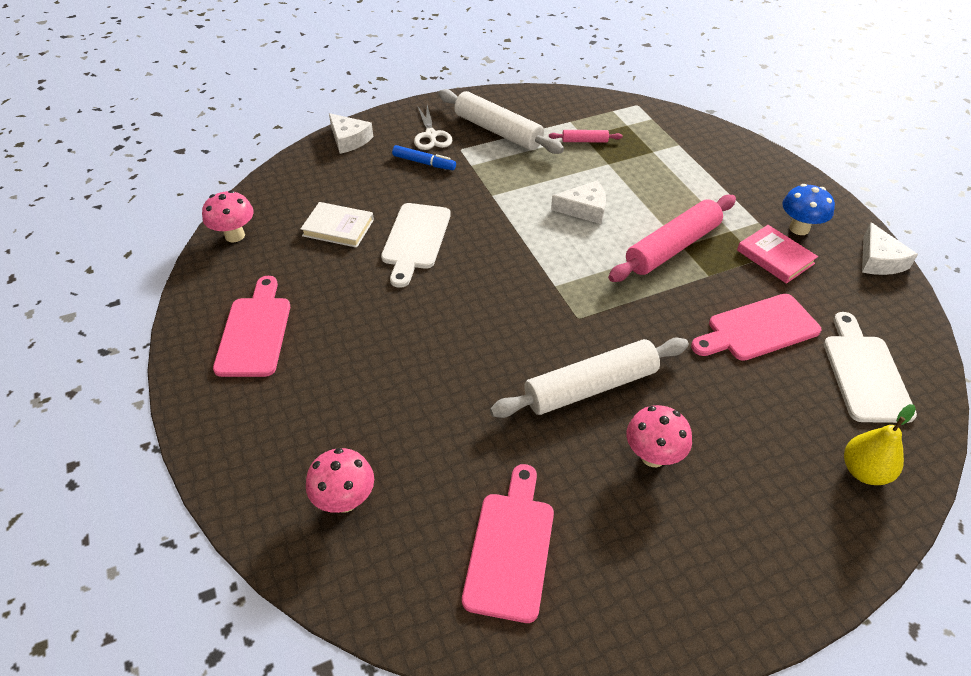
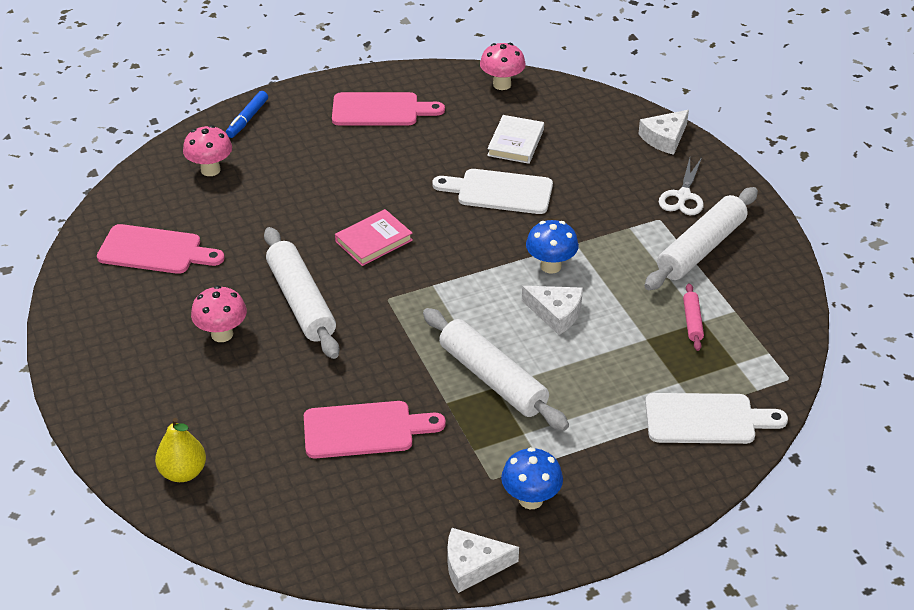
camera: 90 degrees right, 5 degrees down
blue marker [392,145,456,170] -> blue marker moved to [226,91,268,138]
white scissors [414,105,452,150] -> white scissors turned 60 degrees counterclockwise [659,157,704,215]
white cheese [551,181,606,224] -> white cheese turned 60 degrees counterclockwise [522,286,583,335]
pink rolling pin [608,195,736,282] -> white rolling pin [423,308,569,431]
pink cutting board [691,294,821,361] -> pink cutting board turned 105 degrees clockwise [304,401,446,458]
pink book [737,225,818,284] -> pink book moved to [335,209,413,266]
white cutting board [824,312,917,423] -> white cutting board moved to [645,393,788,444]
none -> blue mushroom [526,220,579,274]

